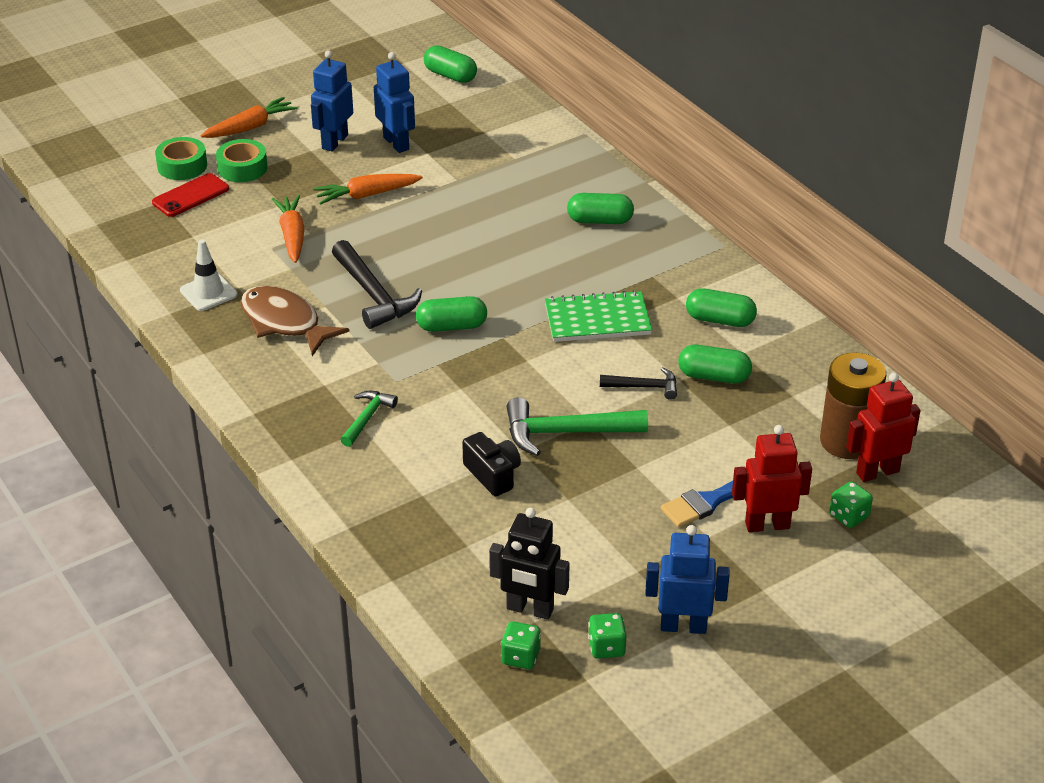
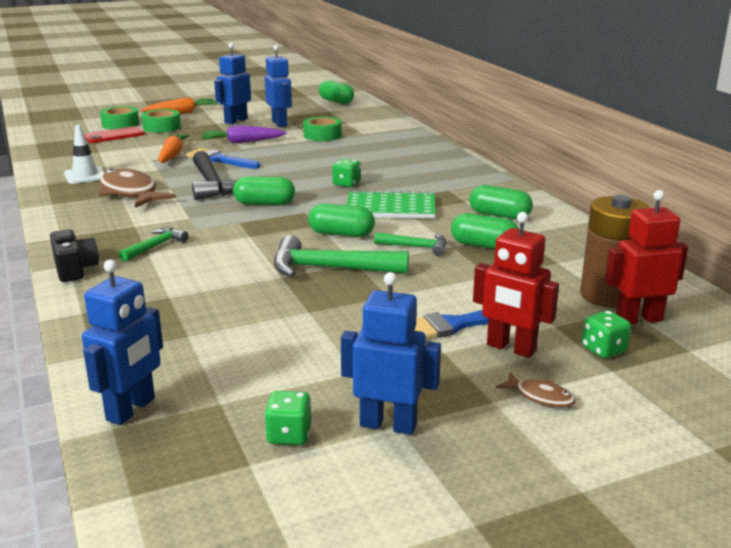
camera: 10 degrees right, 15 degrees down
orange carrot [313,174,423,204] -> purple carrot [201,126,287,144]
black camera [462,432,521,497] -> black camera moved to [50,229,99,282]
black robot [489,508,570,620] -> none
green dice [501,621,541,669] -> green dice moved to [332,159,361,187]
green capsule [567,193,634,224] -> green capsule moved to [308,203,375,237]
black hammer [600,367,677,400] -> green hammer [374,232,447,256]
red robot [732,425,812,532] -> red robot turned 150 degrees counterclockwise [473,212,559,358]
none -> blue robot [82,260,163,425]
none -> blue brush [186,148,260,169]
none -> green tape [303,117,341,141]
none -> brown fish [496,372,575,408]

